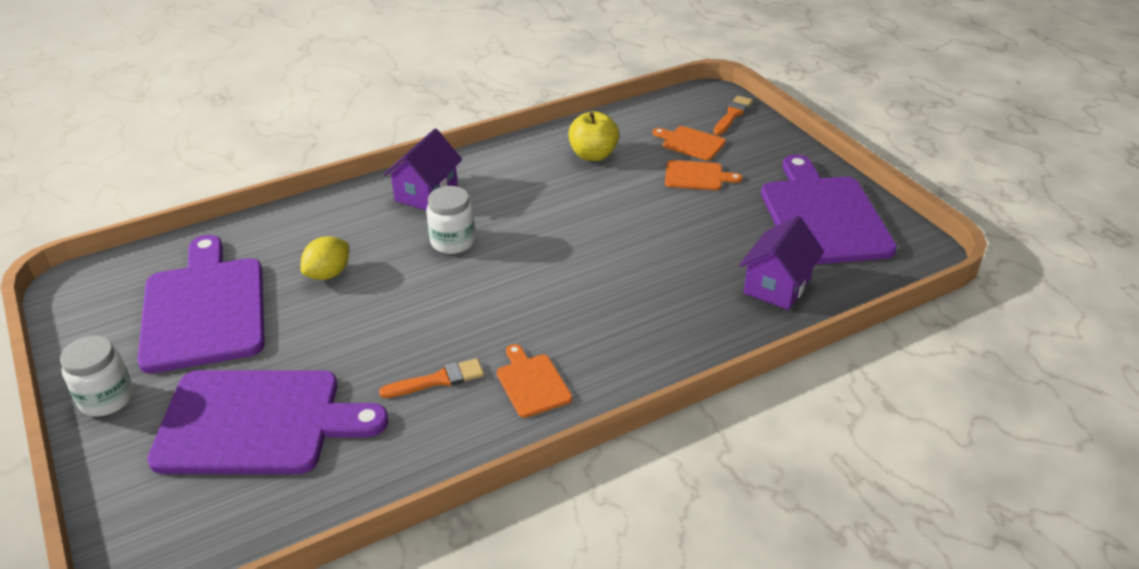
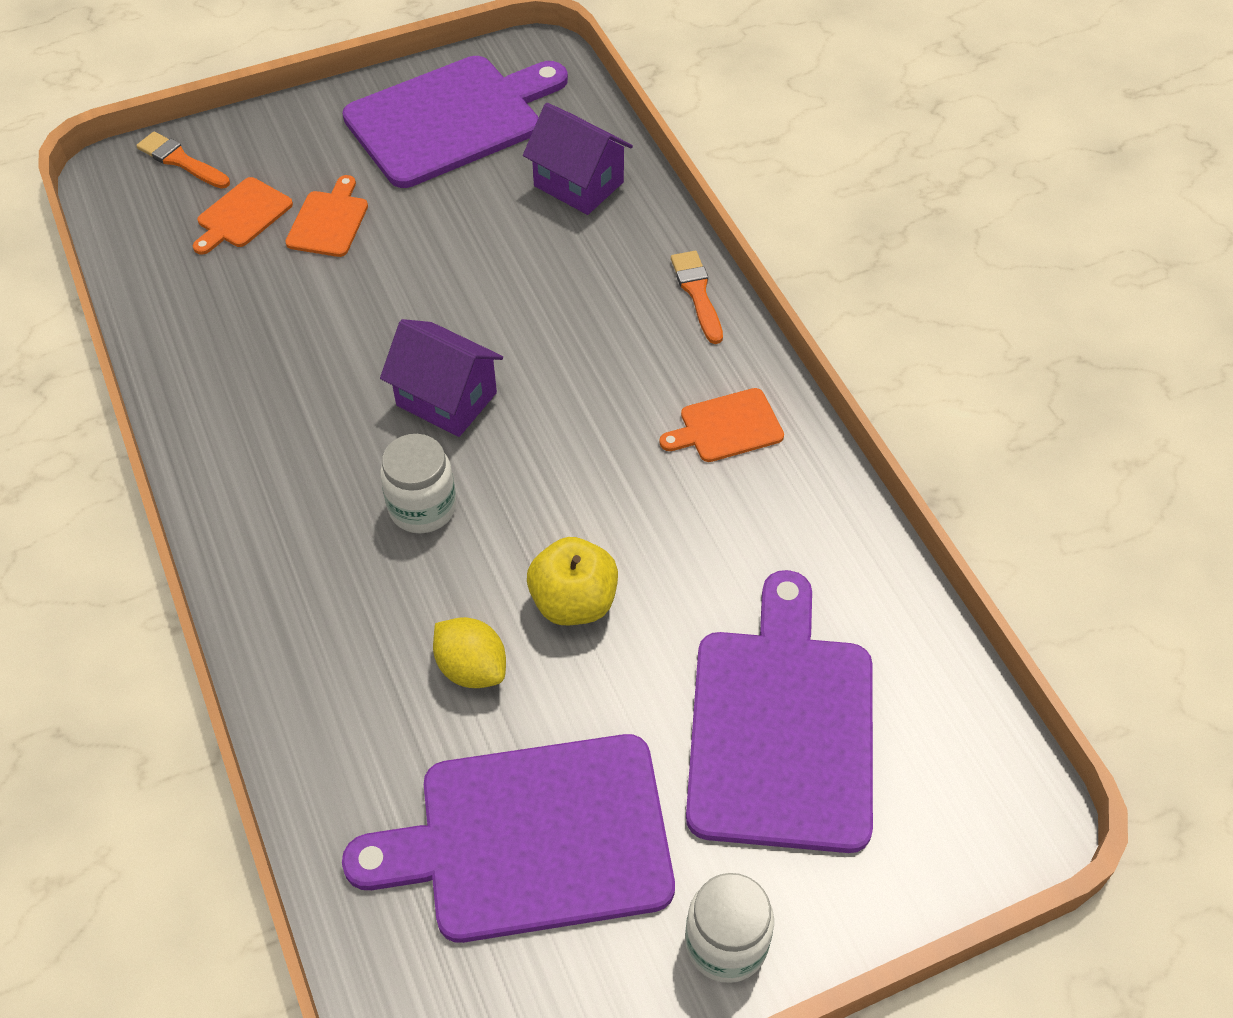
camera: 85 degrees left, 15 degrees up
orange brush [379,358,484,398] -> orange brush moved to [671,251,723,344]
purple house [384,129,462,210] -> purple house moved to [380,319,503,437]
yellow apple [568,111,619,161] -> yellow apple moved to [527,537,618,625]
purple cutting board [761,154,897,264] -> purple cutting board turned 150 degrees clockwise [342,56,568,188]

